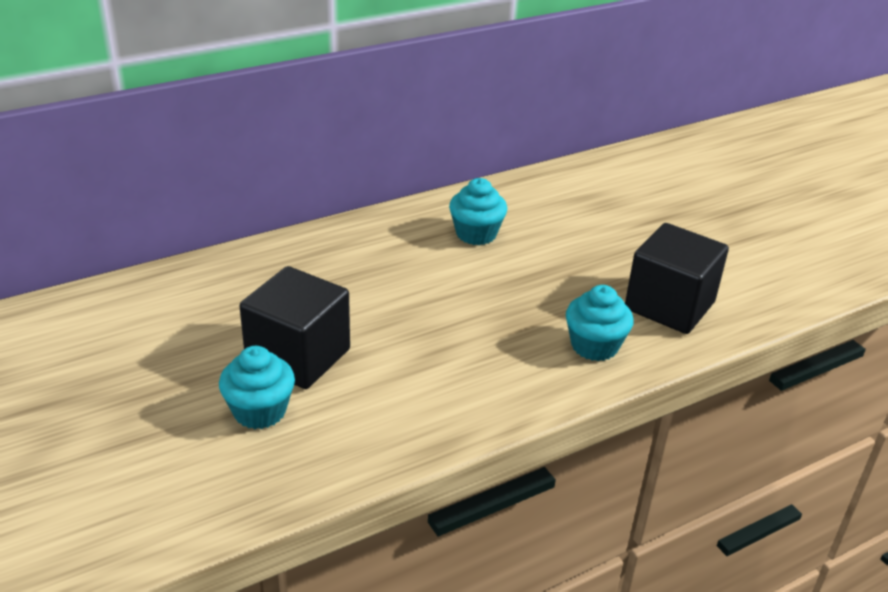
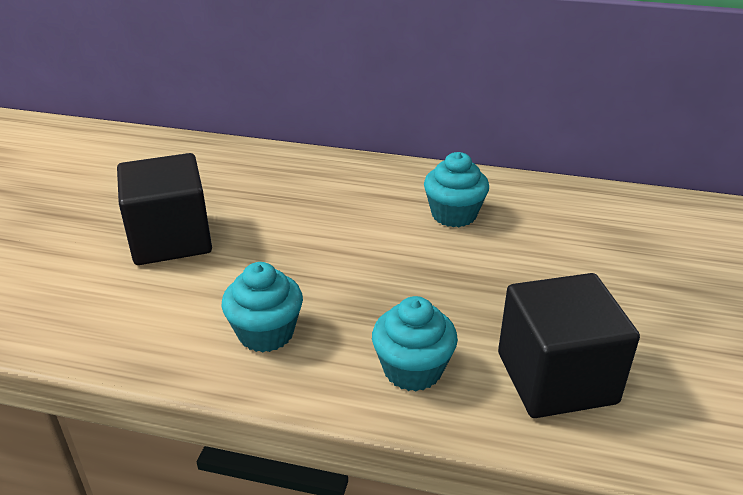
camera: 45 degrees right, 0 degrees up
turquoise cupcake [219,346,295,429] -> turquoise cupcake moved to [222,262,303,353]

